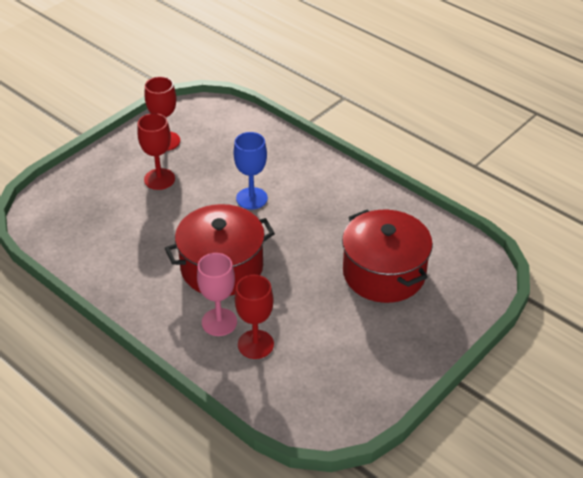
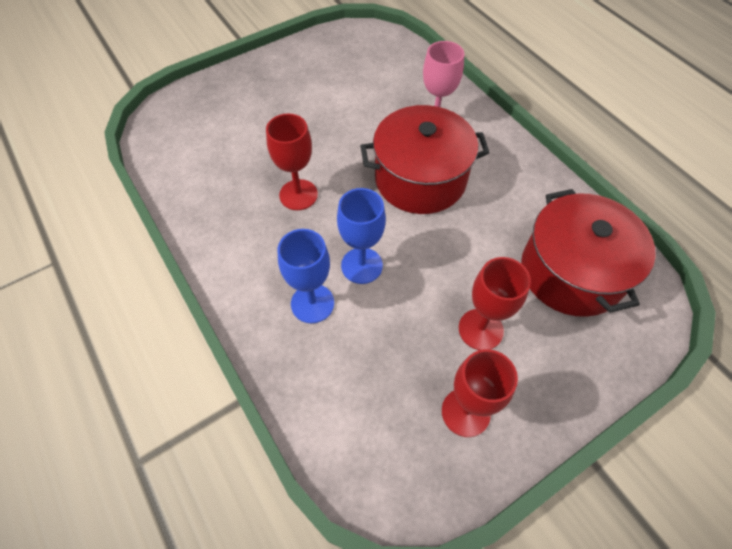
camera: 165 degrees left, 15 degrees up
red goblet [235,275,274,359] -> red goblet moved to [266,114,318,210]
red pot [342,209,433,303] -> red pot moved to [521,189,656,317]
none -> blue goblet [278,229,334,323]

